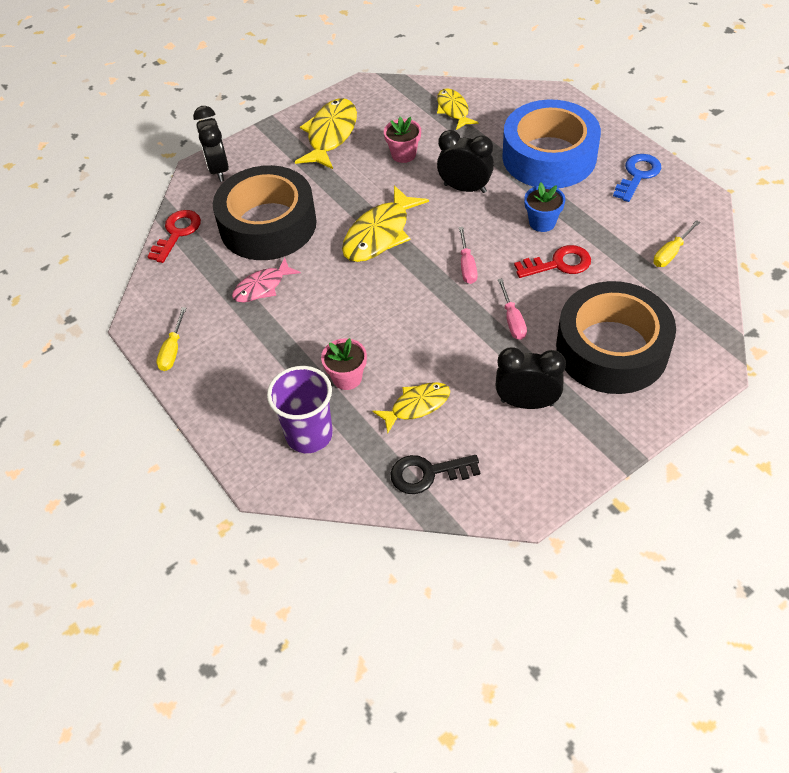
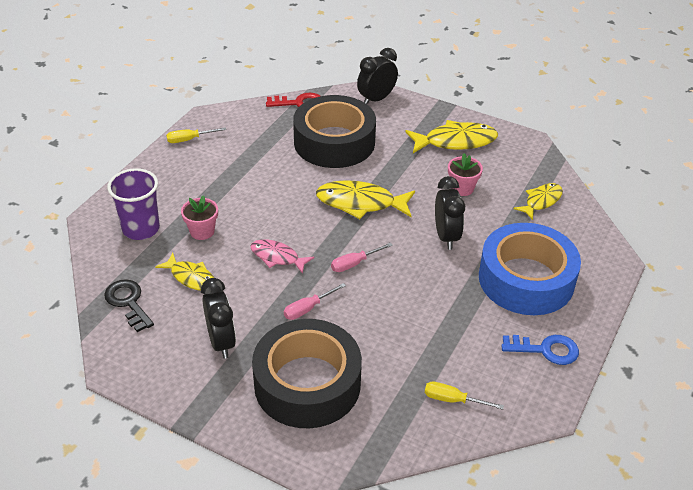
camera: 60 degrees right, 10 degrees down
pink fish [232,257,301,302] -> pink fish moved to [250,239,314,274]
red key [514,245,591,278] -> none
blue flower pot [524,182,565,232] -> none

